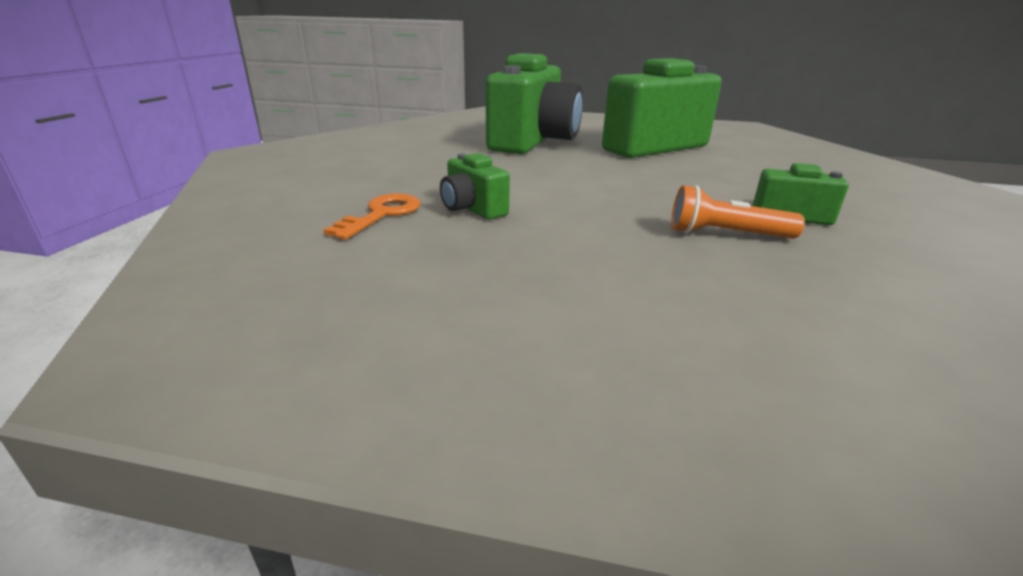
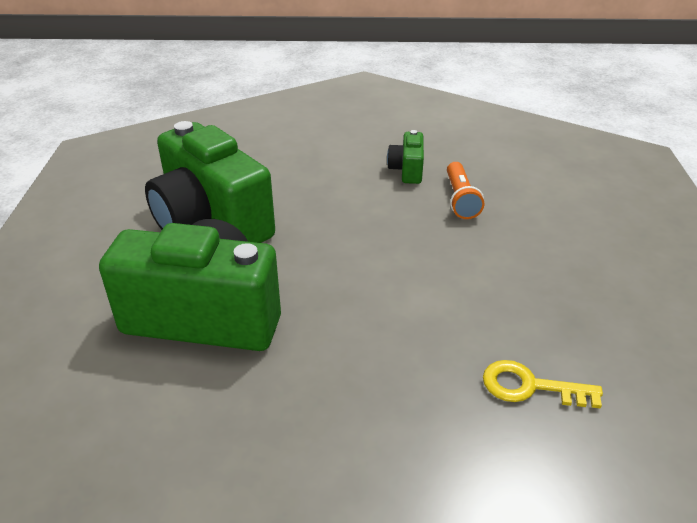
camera: 100 degrees left, 10 degrees up
orange key [324,193,421,240] -> yellow key [483,360,603,409]
green camera [440,153,510,220] -> none

